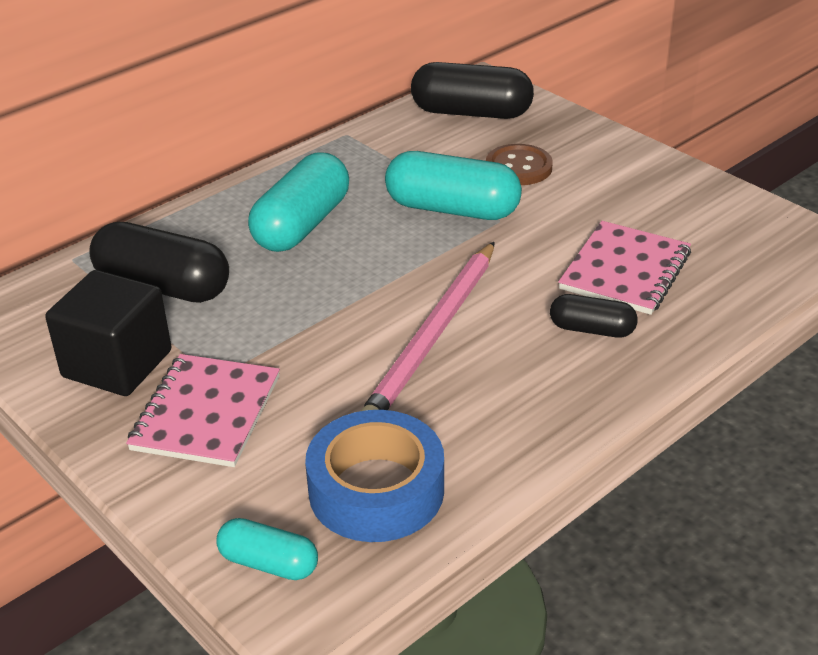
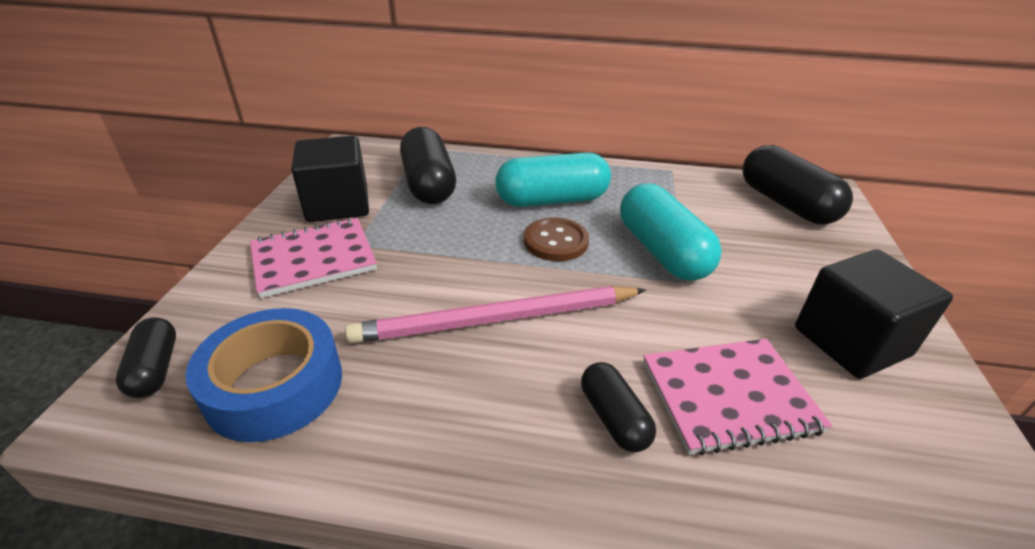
camera: 50 degrees right, 0 degrees up
turquoise capsule [216,518,318,580] -> black capsule [116,317,176,398]
brown button [486,144,553,185] -> brown button moved to [524,217,589,261]
none -> black cube [795,249,953,379]

